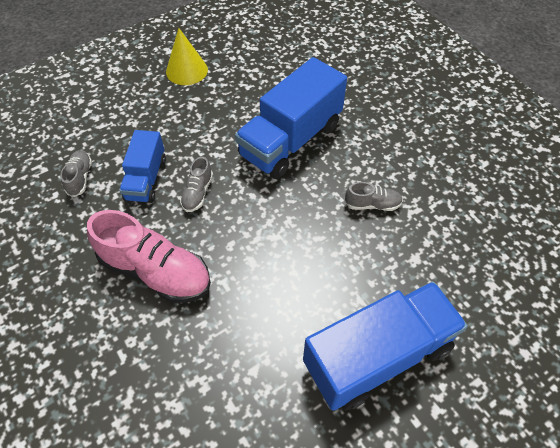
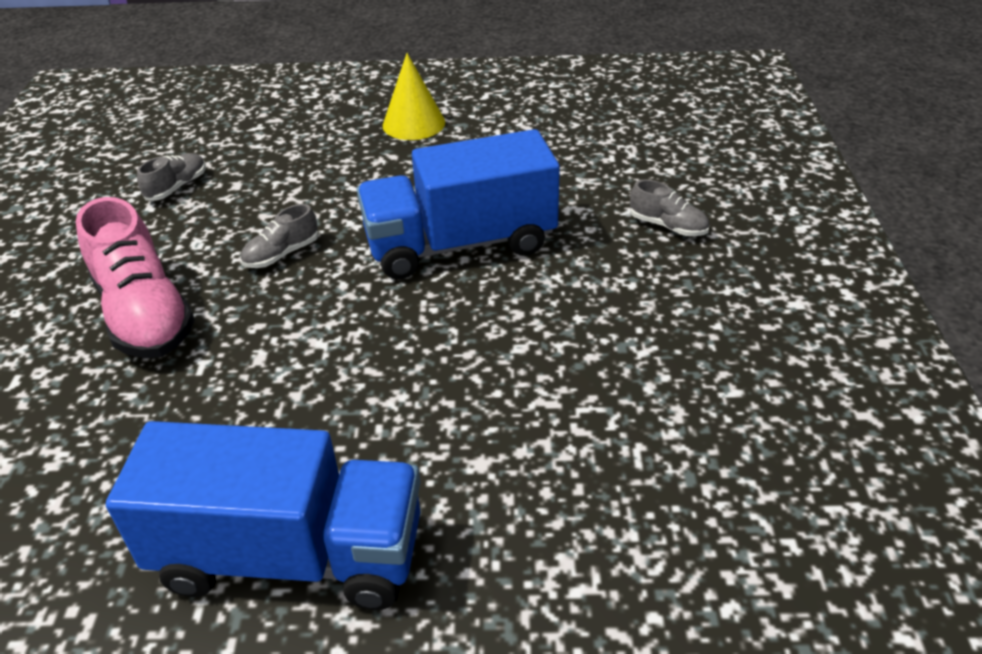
camera: 35 degrees right, 15 degrees down
blue truck [119,130,166,203] -> none
grey shoe [345,182,403,211] -> grey shoe moved to [630,180,709,236]

